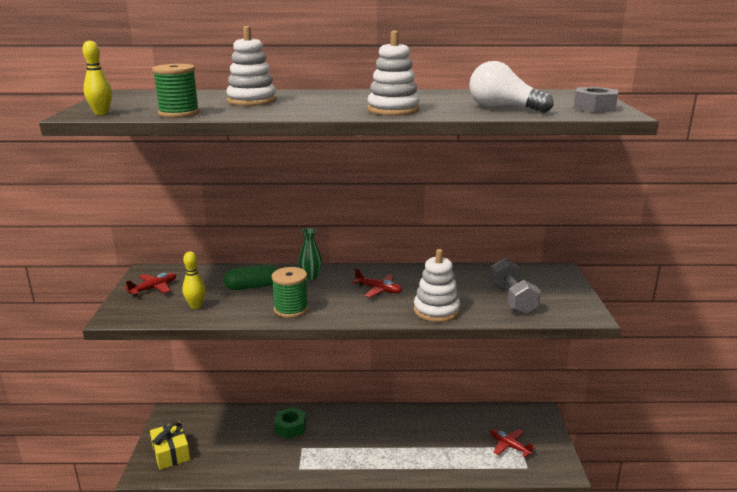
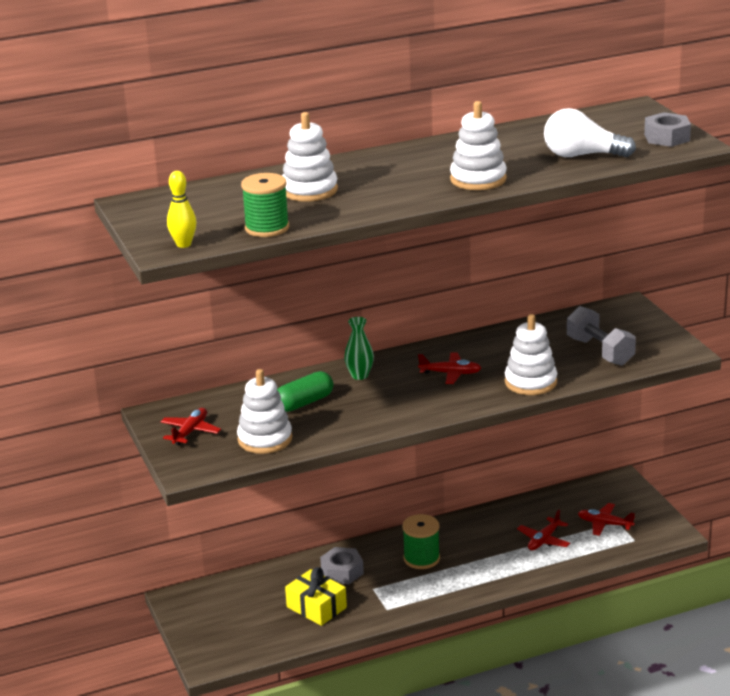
camera: 20 degrees left, 5 degrees up
yellow gift [150,422,190,470] -> yellow gift moved to [285,567,347,626]
yellow bowling pin [182,251,206,309] -> white stacking toy [237,369,292,454]
green spool [272,267,309,318] -> green spool moved to [402,514,440,569]
green nut [274,407,306,439] -> grey nut [320,547,364,584]
none -> red plane [517,509,570,550]

